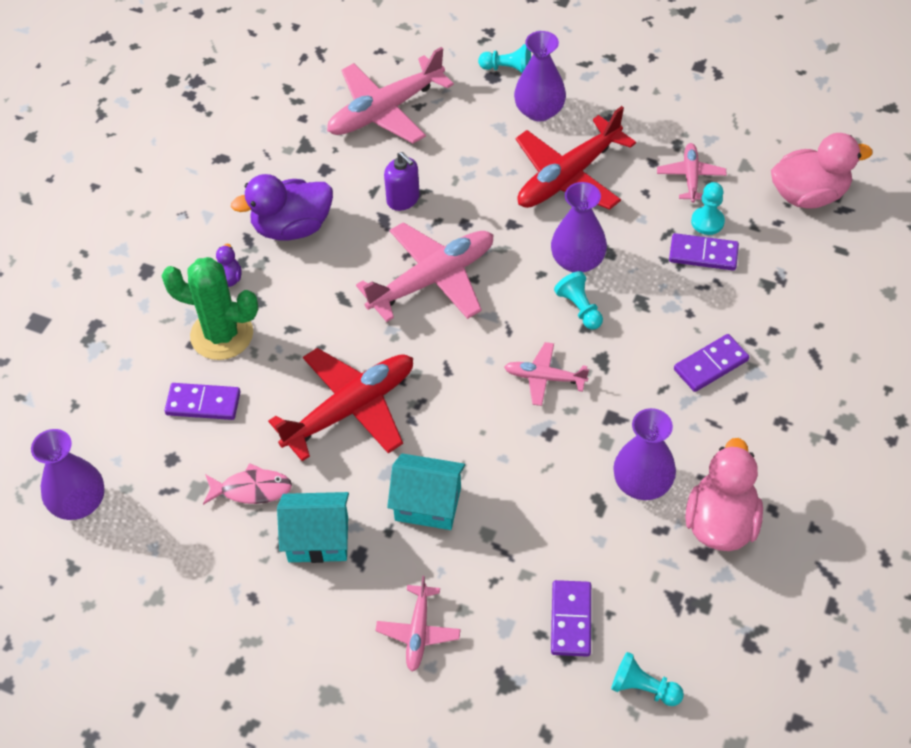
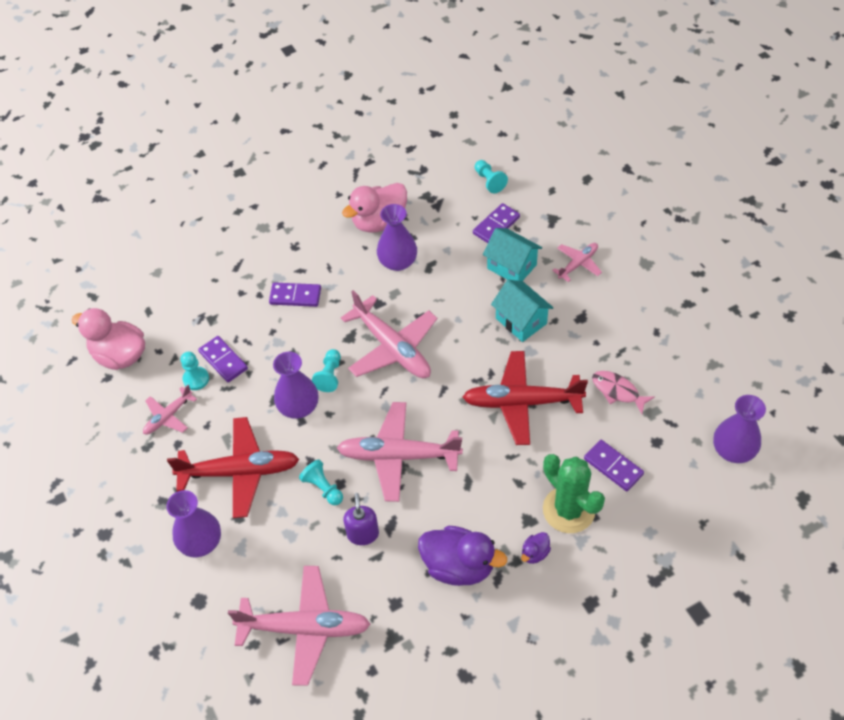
camera: 140 degrees left, 0 degrees up
turquoise house [277,492,349,563] -> turquoise house moved to [483,228,542,281]
turquoise pawn [478,44,531,73] -> turquoise pawn moved to [299,459,343,505]
pink plane [504,342,589,406] -> pink plane [341,290,437,378], size x1.90

